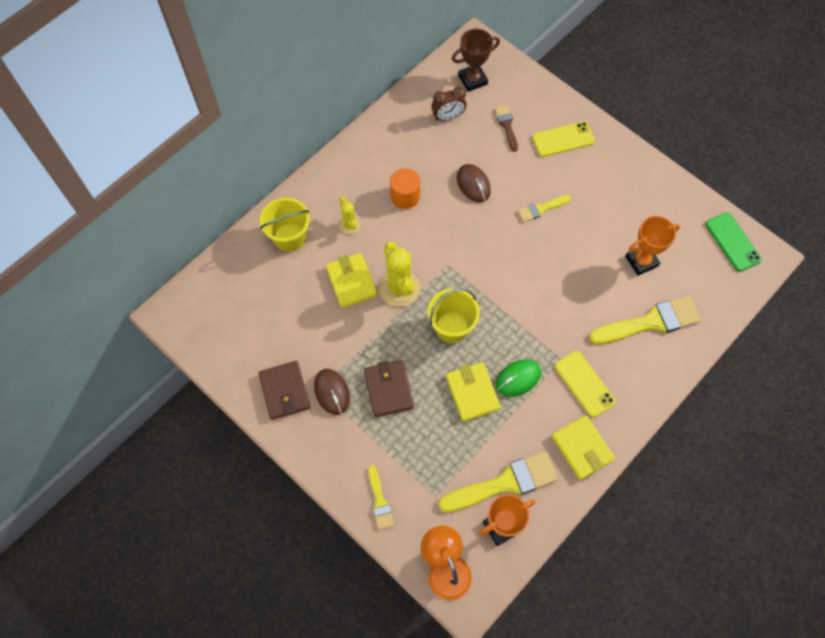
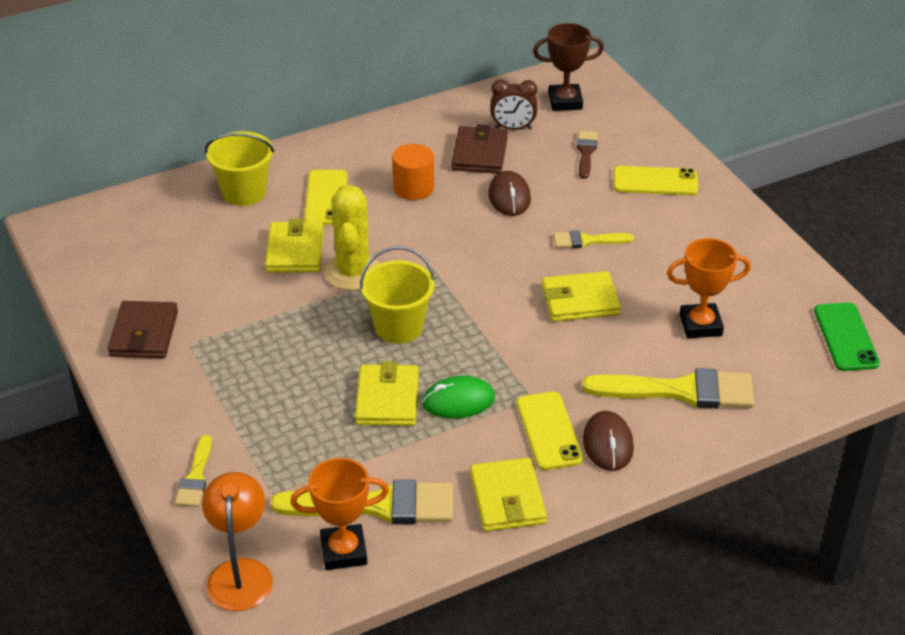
camera: 20 degrees right, 25 degrees down
brown mouse [314,369,350,415] -> brown mouse moved to [583,411,634,471]
yellow cactus [339,197,361,234] -> yellow phone [304,170,348,225]
brown wallet [364,360,414,417] -> brown wallet moved to [451,124,508,174]
none -> yellow wallet [542,271,621,322]

